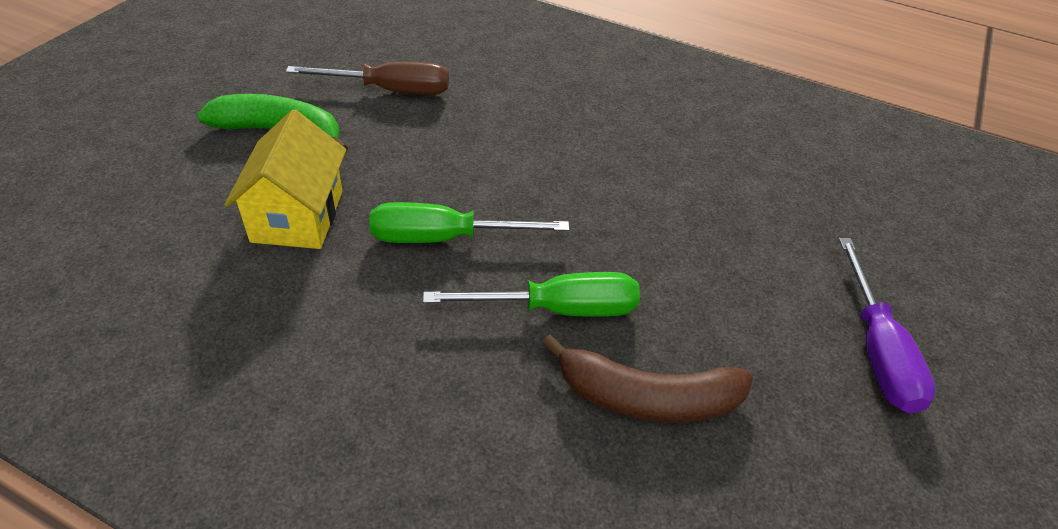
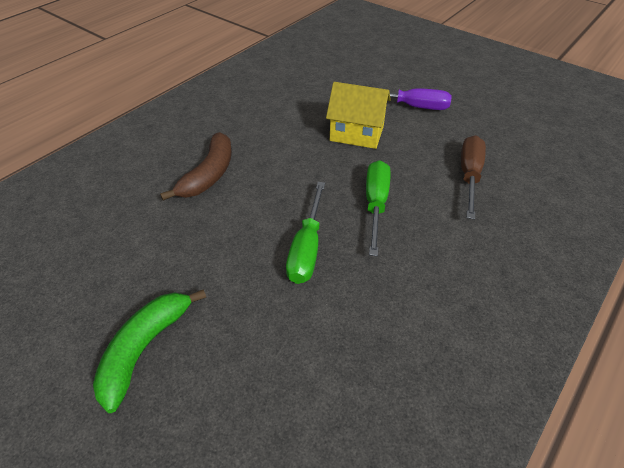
camera: 75 degrees left, 0 degrees up
yellow house [224,109,346,249] -> yellow house moved to [326,82,391,149]
brown screwdriver [286,62,449,95] -> brown screwdriver moved to [461,135,486,220]
brown banana [542,335,753,423] -> brown banana moved to [160,132,232,201]

